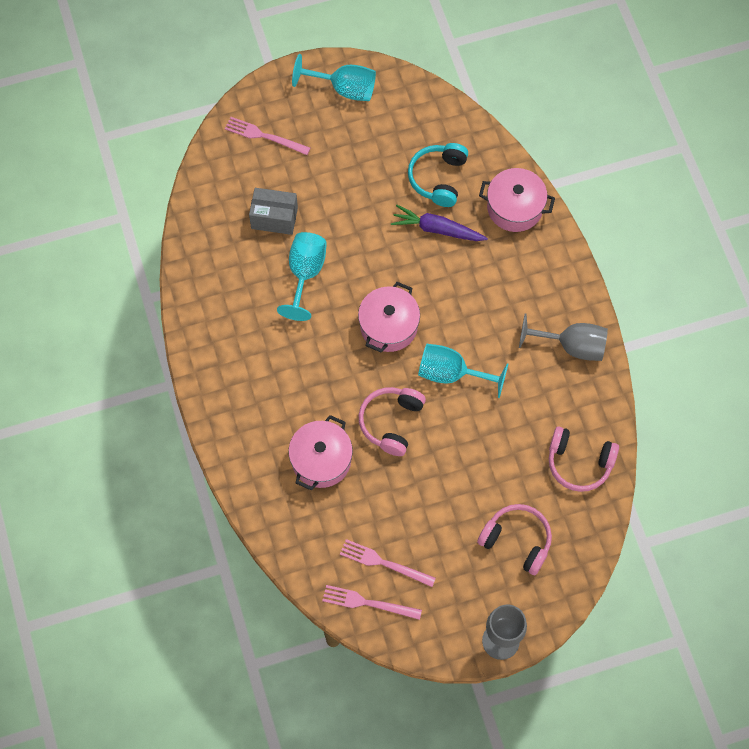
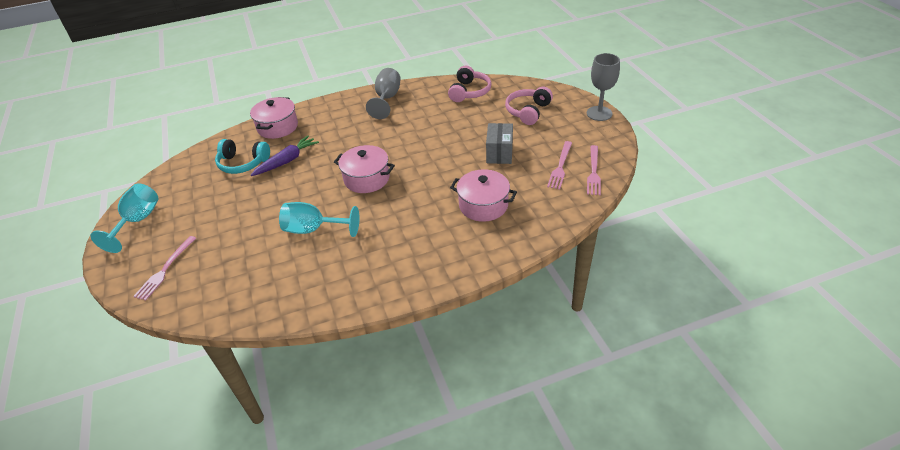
camera: 90 degrees left, 25 degrees down
grey box [249,188,298,235] -> grey box moved to [486,123,513,164]
pink headphones [359,387,426,456] -> none
purple carrot [391,205,488,241] -> purple carrot turned 150 degrees counterclockwise [251,135,319,176]
turquoise goblet [418,344,508,398] -> none

